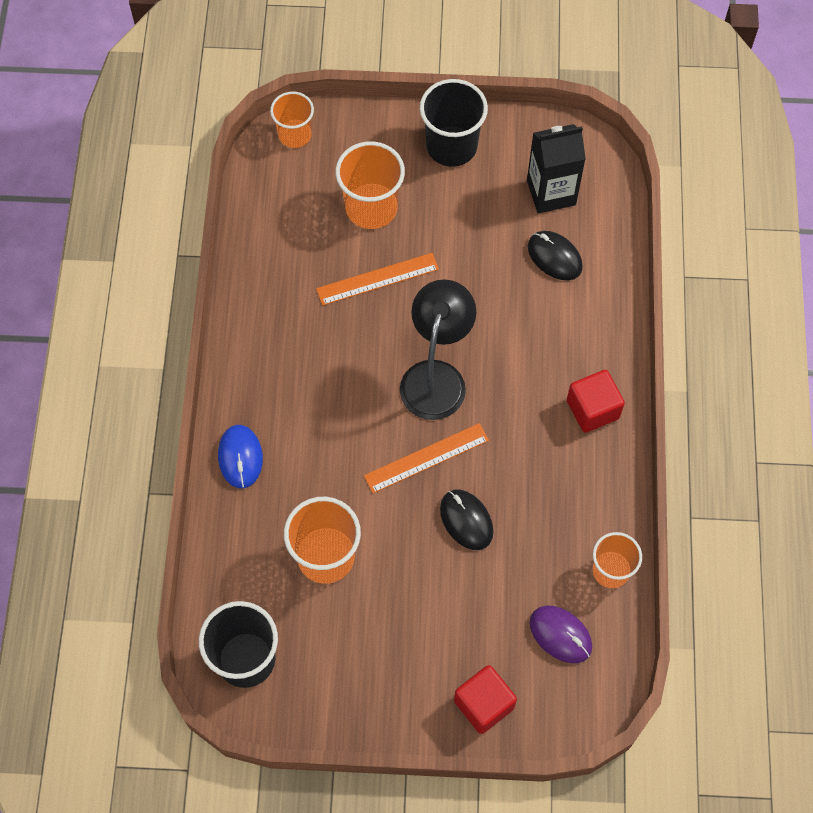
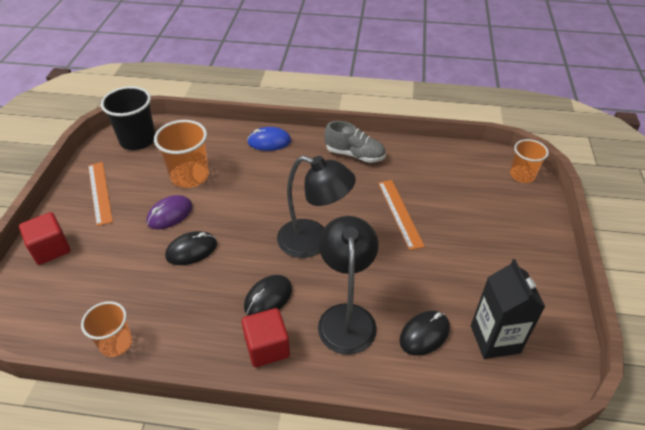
camera: 95 degrees right, 20 degrees down
orange cup [335,141,405,229] -> none
orange ruler [364,423,489,493] -> orange ruler moved to [88,162,113,226]
black cup [420,79,488,167] -> none
purple mouse [530,606,592,663] -> purple mouse moved to [147,195,193,229]
none -> black mouse [244,275,292,316]
none -> black lamp [318,216,379,355]
none -> grey shoe [324,121,386,163]

